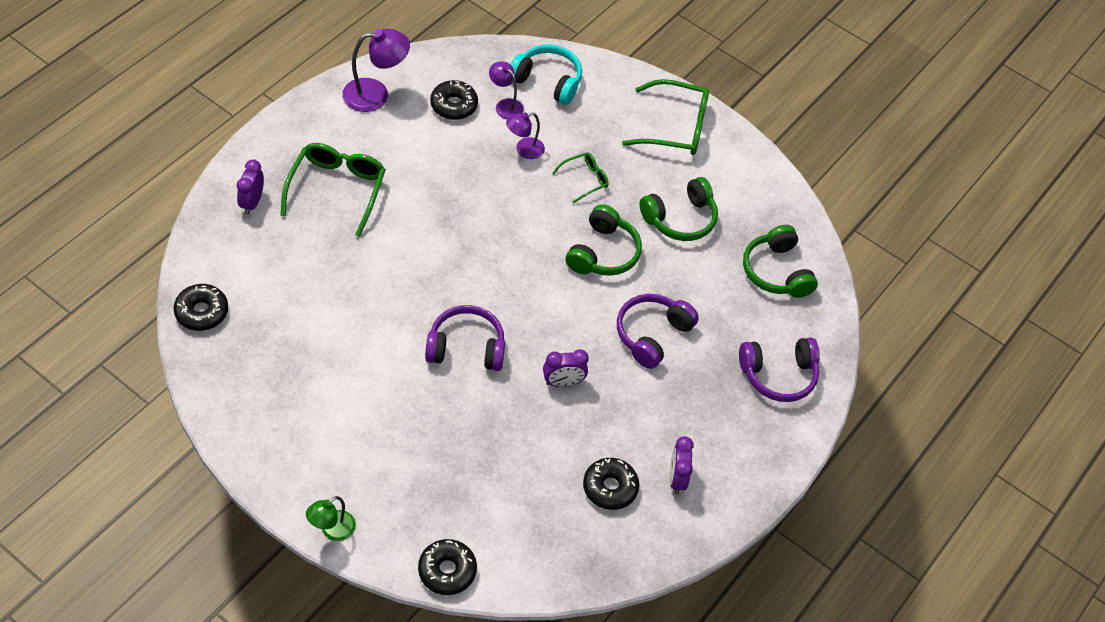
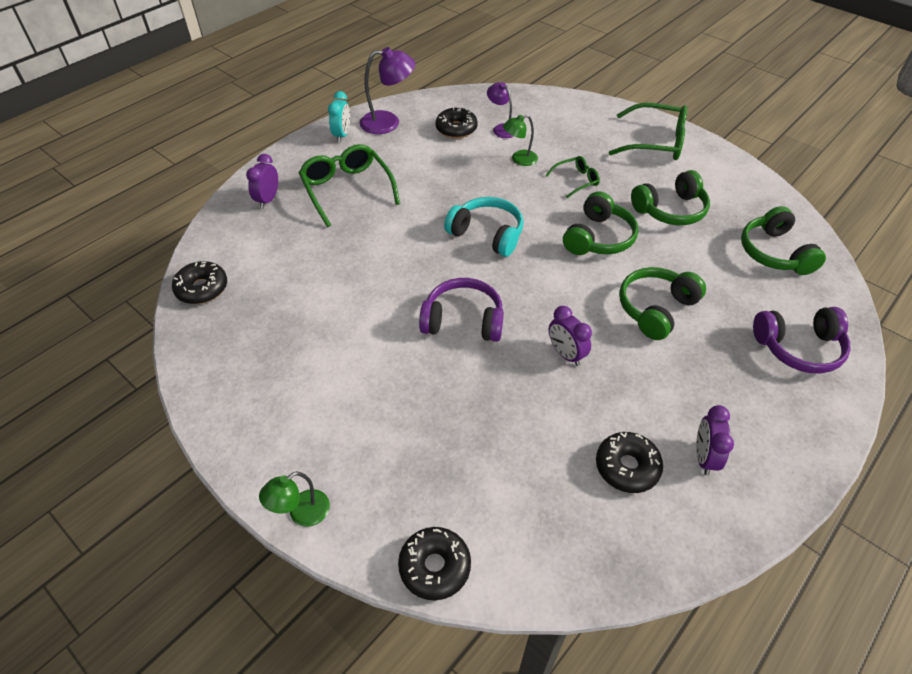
camera: 10 degrees right, 5 degrees down
green glasses [280,143,386,237] -> green glasses turned 45 degrees counterclockwise [299,144,400,227]
purple lamp [506,112,545,159] -> green lamp [503,115,538,166]
turquoise headphones [511,44,582,105] -> turquoise headphones moved to [444,197,523,257]
purple clock [543,349,589,387] -> purple clock turned 60 degrees clockwise [549,306,592,366]
purple headphones [617,294,699,369] -> green headphones [619,267,706,340]
none -> turquoise clock [328,91,350,142]

